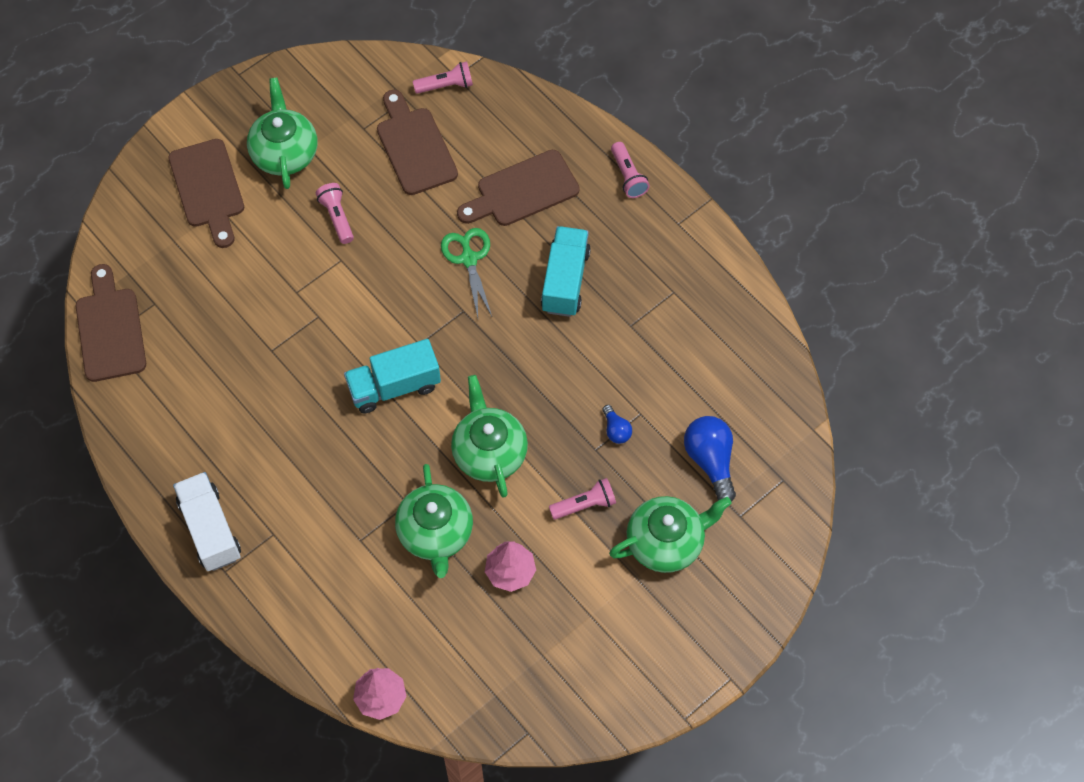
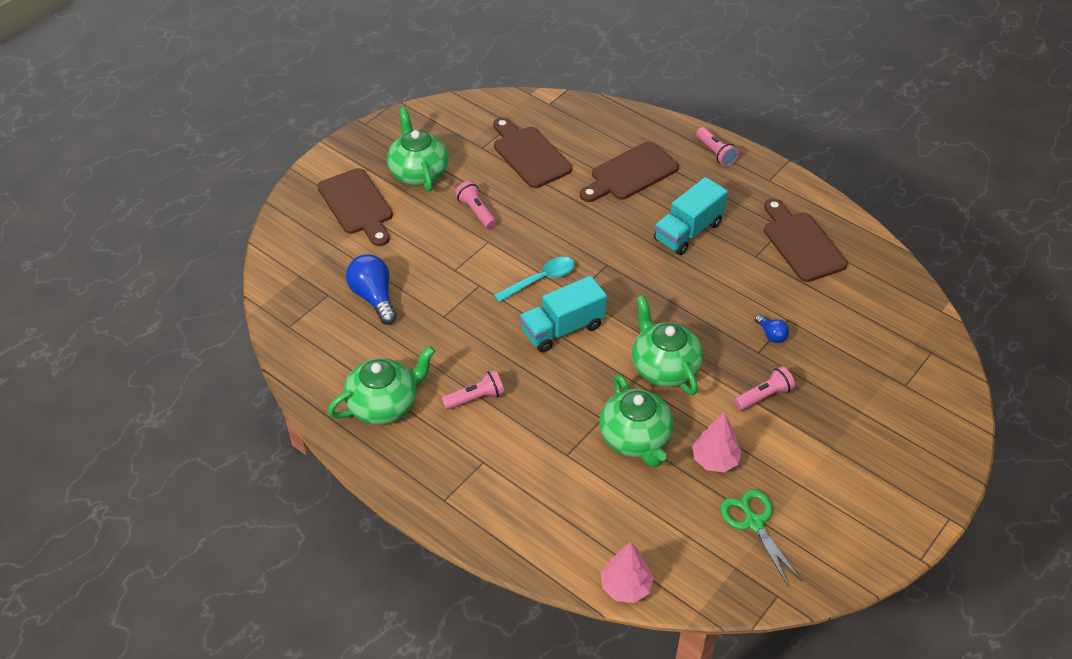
camera: 10 degrees left, 15 degrees down
brown cutting board [76,264,146,382] -> brown cutting board moved to [764,198,848,282]
white truck [173,472,241,571] -> none
pink flashlight [413,61,473,94] -> pink flashlight moved to [441,370,505,410]
green scissors [441,228,492,317] -> green scissors moved to [720,489,802,586]
turquoise truck [541,226,591,317] -> turquoise truck turned 135 degrees counterclockwise [654,177,728,255]
green teapot [609,496,732,573] -> green teapot moved to [328,346,435,425]
blue light bulb [684,416,736,502] -> blue light bulb moved to [346,254,397,325]
none -> turquoise spoon [494,257,575,302]

